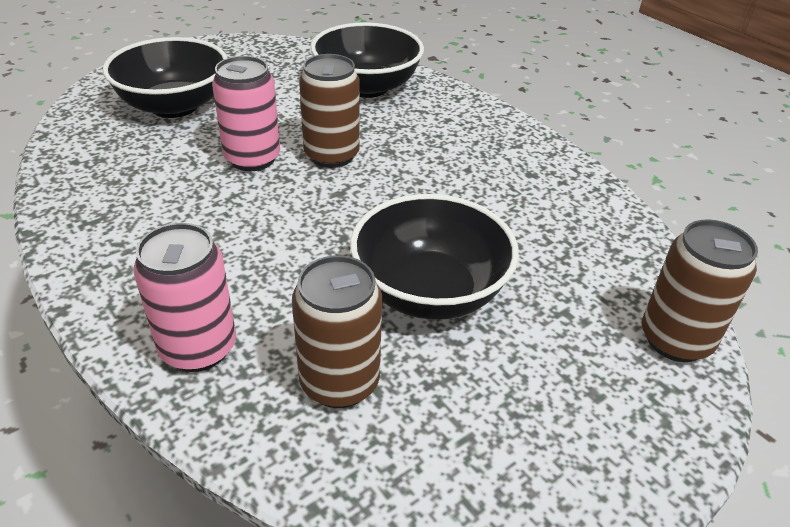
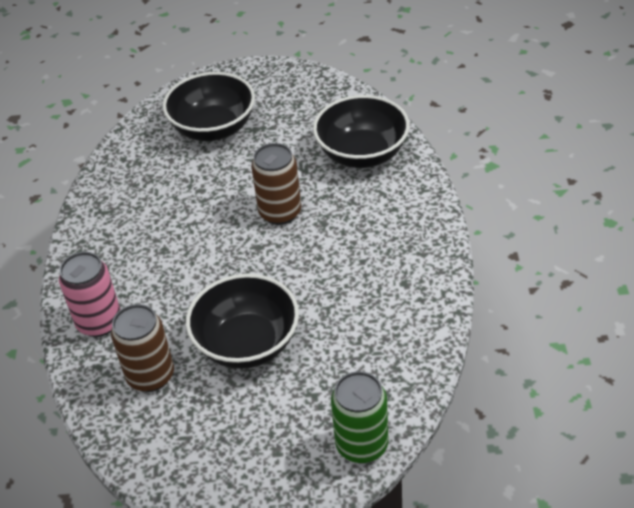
camera: 40 degrees right, 5 degrees up
pink can [212,56,280,171] -> none
brown can [642,219,758,362] -> green can [331,371,389,463]

